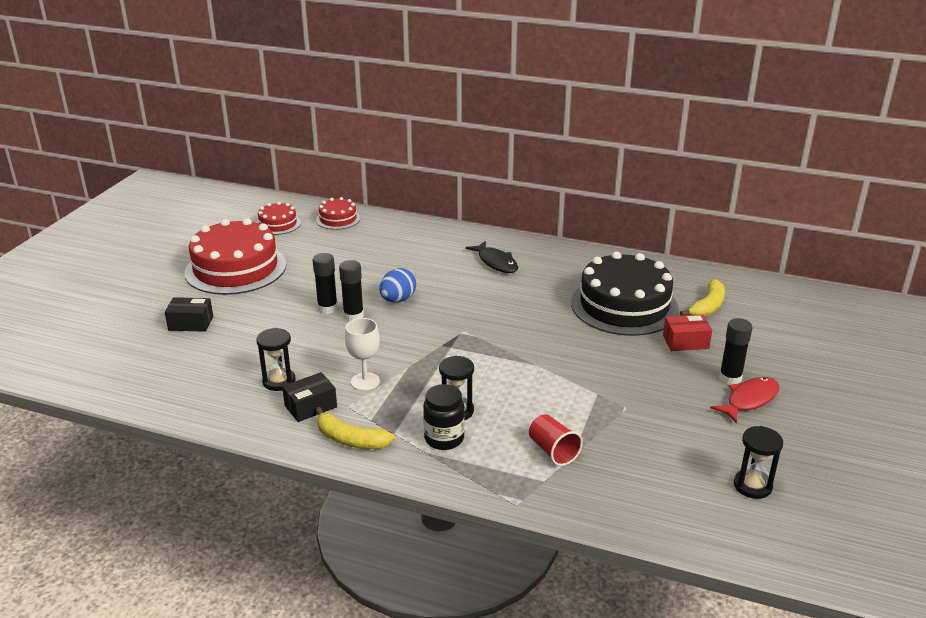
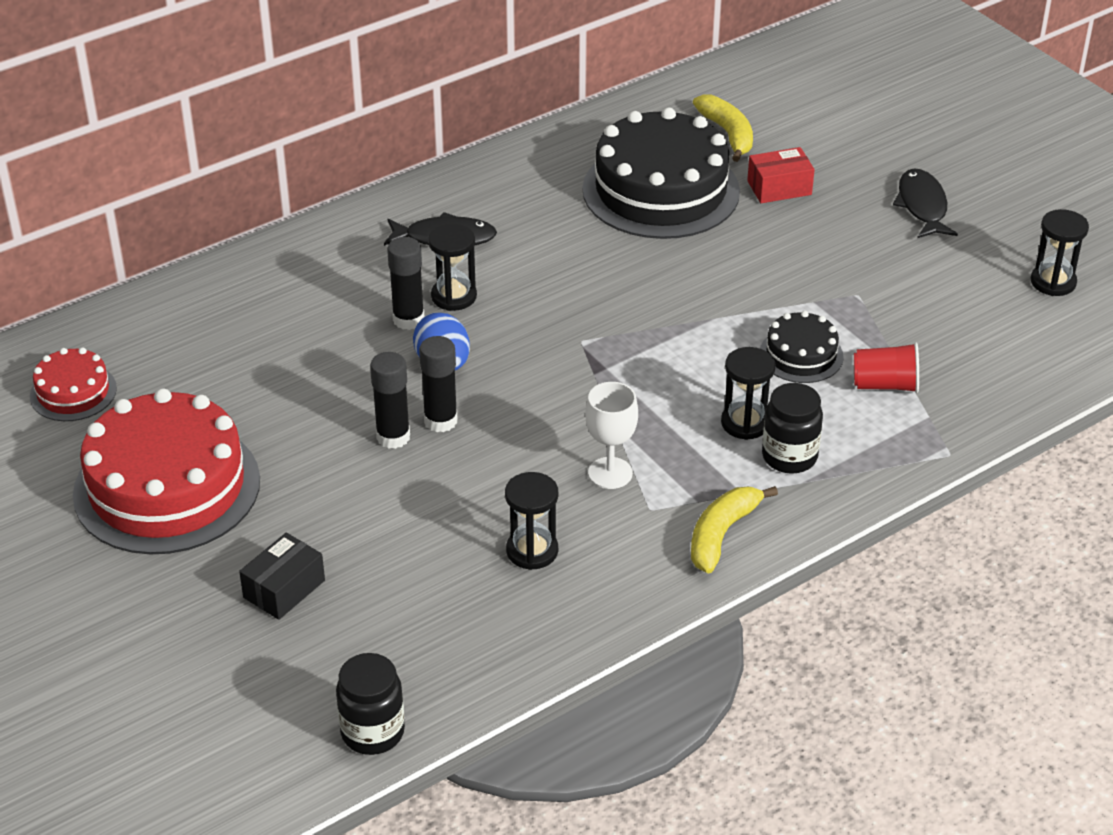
camera: 55 degrees left, 10 degrees up
black box [282,372,337,422] -> none
yellow banana [315,407,395,449] -> yellow banana turned 150 degrees clockwise [691,486,778,574]
red cake [316,197,360,230] -> none
red box [663,315,712,351] -> red box turned 45 degrees clockwise [747,147,815,203]
red fish [710,377,779,424] -> black fish [893,168,958,238]
black glue stick [719,318,753,385] -> black glue stick moved to [387,237,424,330]
none -> black jar [336,653,405,755]
none -> black hourglass [428,223,477,311]
none -> black cake [760,311,844,383]

